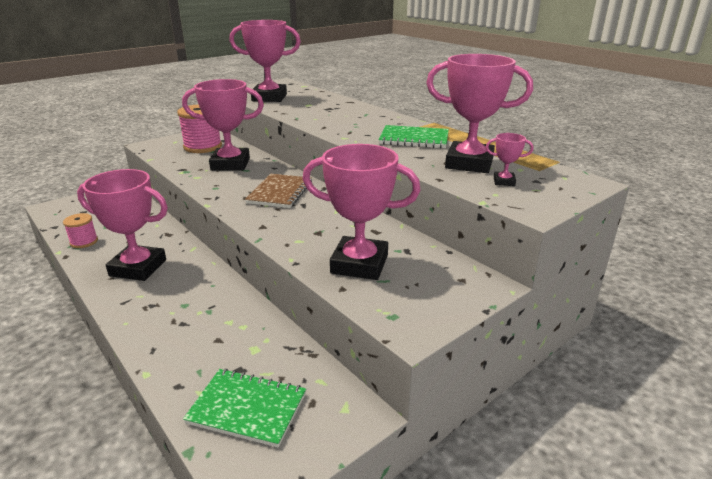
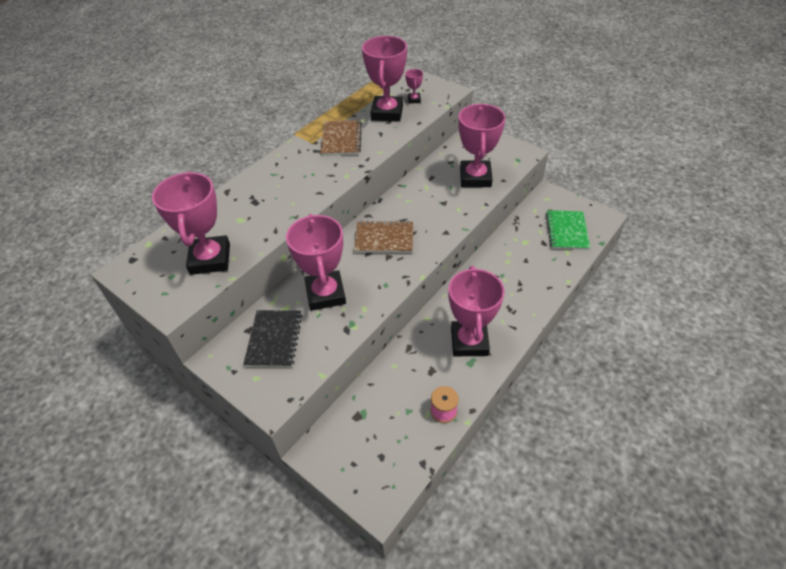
camera: 100 degrees left, 20 degrees up
pink spool [177,104,222,153] -> black notebook [243,310,302,367]
green notebook [378,125,449,148] -> brown notebook [320,120,362,156]

